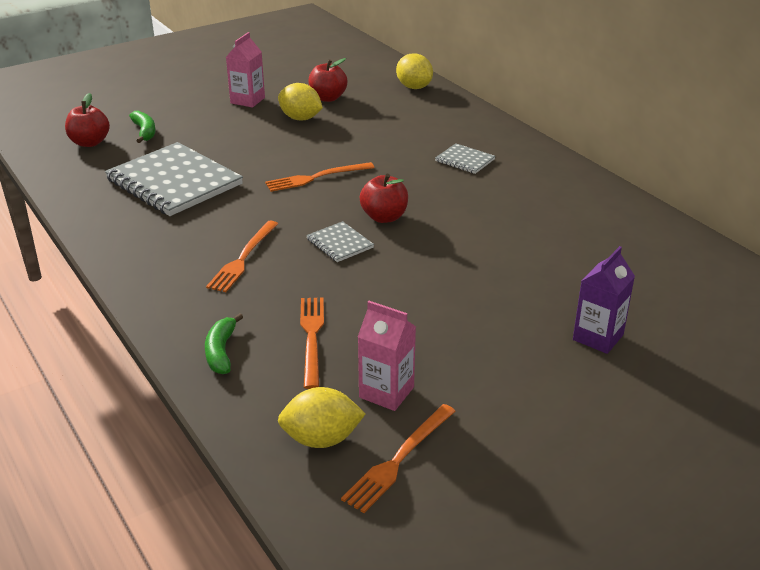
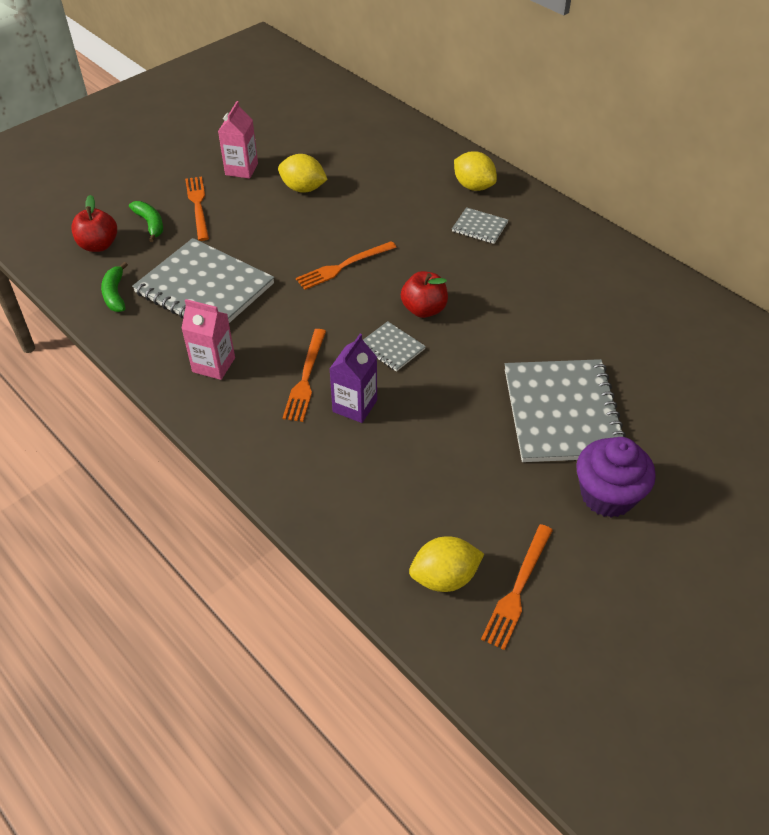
camera: 10 degrees left, 15 degrees up
green banana [205,313,243,374] -> green banana moved to [101,262,128,312]
orange fork [300,297,324,389] -> orange fork moved to [185,177,209,241]
red apple [308,58,347,102] -> none
pink carton [358,301,416,411] -> pink carton moved to [181,299,235,380]
yellow lemon [396,53,433,89] -> yellow lemon moved to [454,151,497,191]
purple carton [573,246,635,354] -> purple carton moved to [329,334,377,423]
none -> grey notebook [505,359,626,462]
none -> purple cupcake [576,437,656,517]

